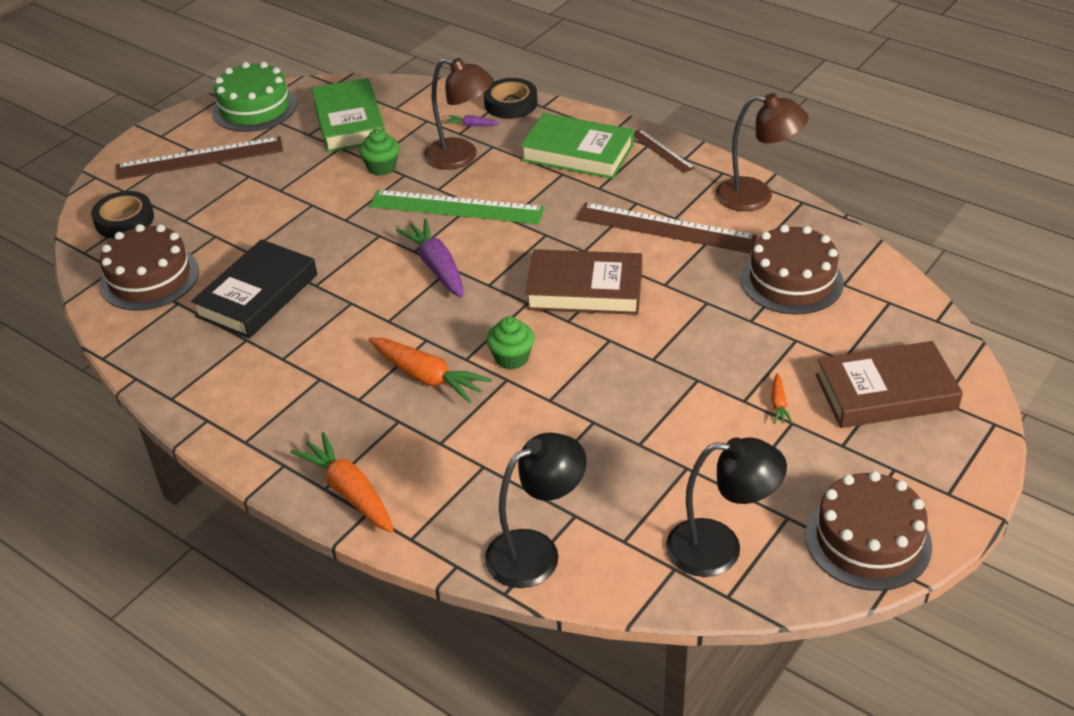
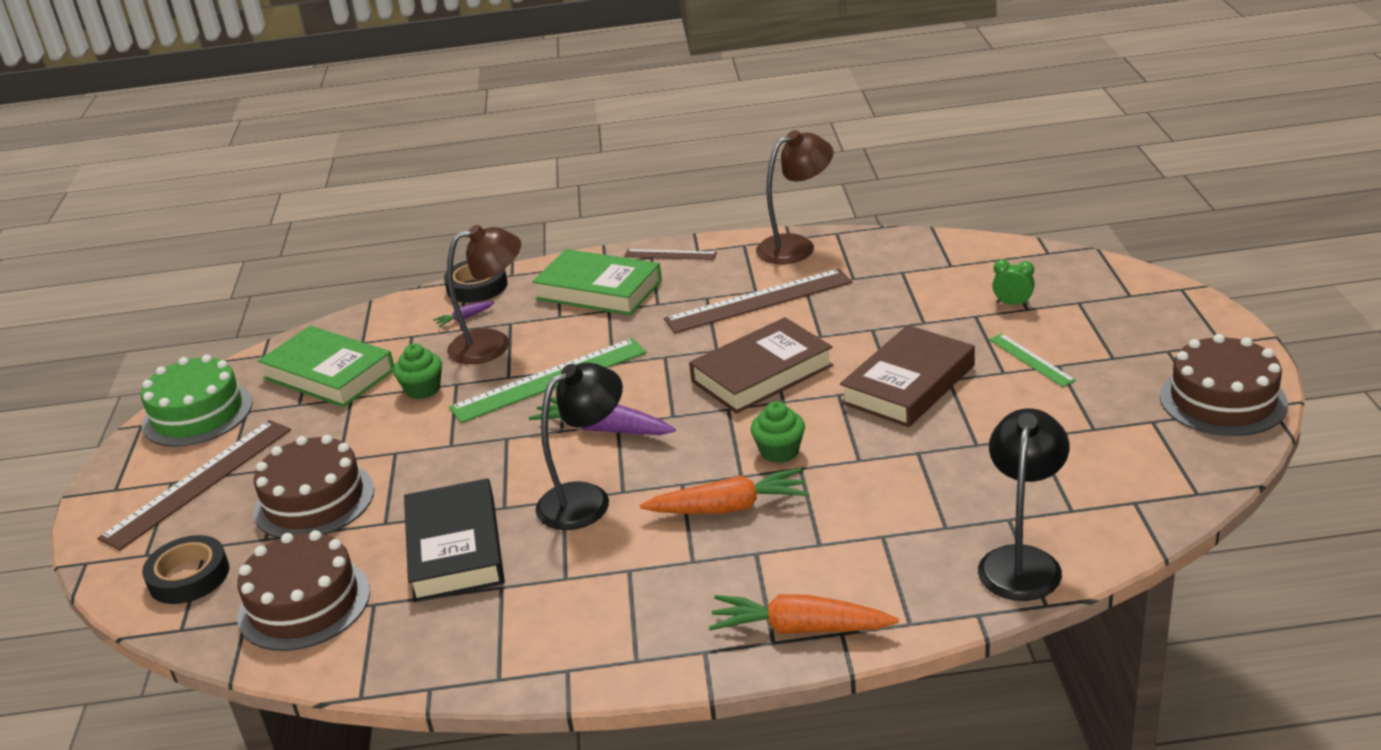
camera: 40 degrees left, 10 degrees down
green book [520,113,634,179] -> green book turned 45 degrees clockwise [532,249,662,315]
black lamp [666,437,787,577] -> black lamp moved to [536,363,623,530]
brown cake [741,225,844,314] -> brown cake moved to [253,435,374,539]
orange carrot [771,373,793,424] -> green ruler [989,333,1076,387]
brown book [815,341,963,428] -> brown book moved to [840,325,975,427]
none -> green clock [992,259,1035,306]

